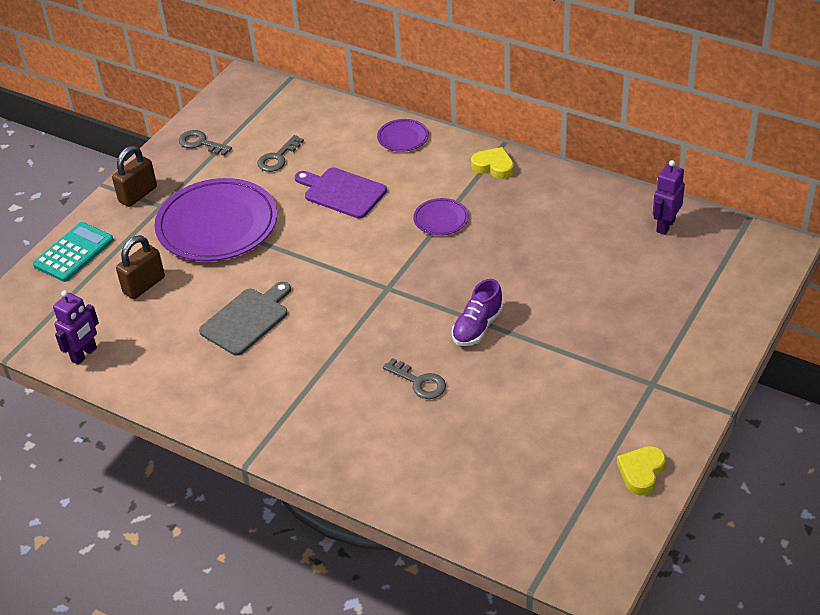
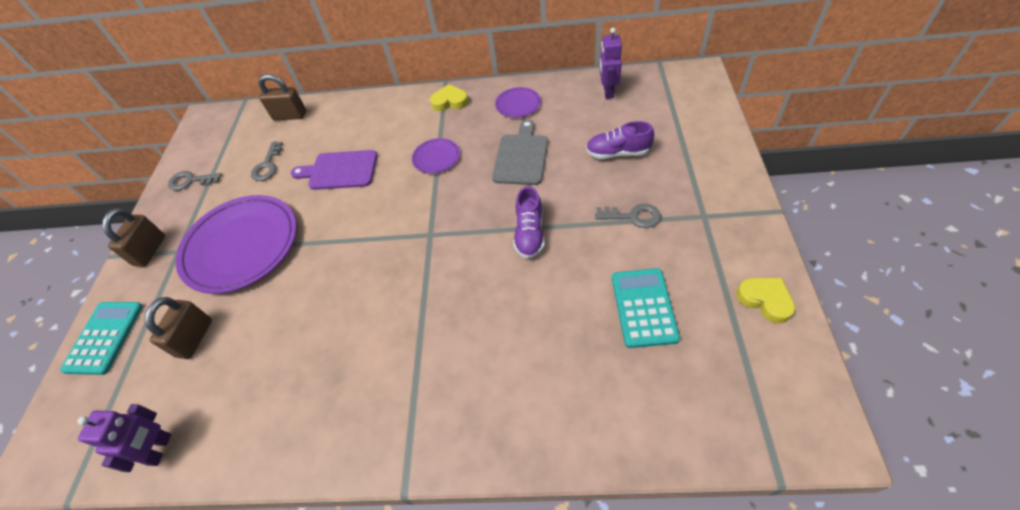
camera: 25 degrees left, 10 degrees up
grey cutting board [199,281,291,356] -> grey cutting board moved to [492,119,548,185]
purple plate [377,119,429,152] -> purple plate moved to [495,87,541,118]
grey key [383,358,446,399] -> grey key moved to [595,204,661,228]
yellow heart [617,446,666,495] -> yellow heart turned 135 degrees clockwise [736,278,795,323]
none -> brown padlock [258,74,306,120]
none -> purple shoe [586,121,654,159]
none -> turquoise calculator [612,268,680,348]

